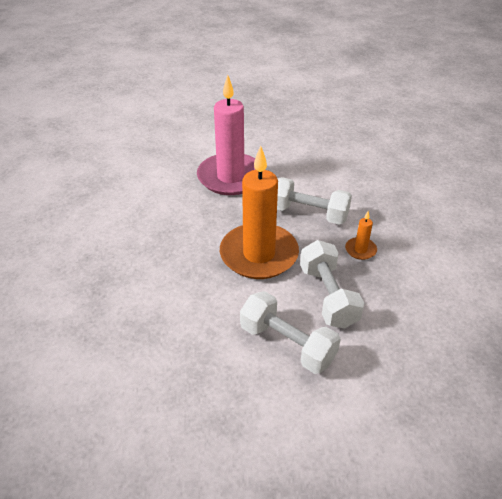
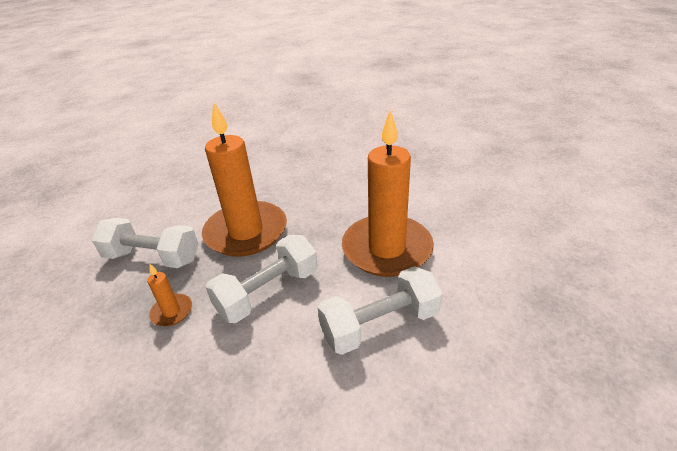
camera: 120 degrees right, 5 degrees down
pink candle [197,75,256,195] -> orange candle [342,110,434,277]
white dumbbell [240,291,341,374] -> white dumbbell moved to [318,266,442,355]

